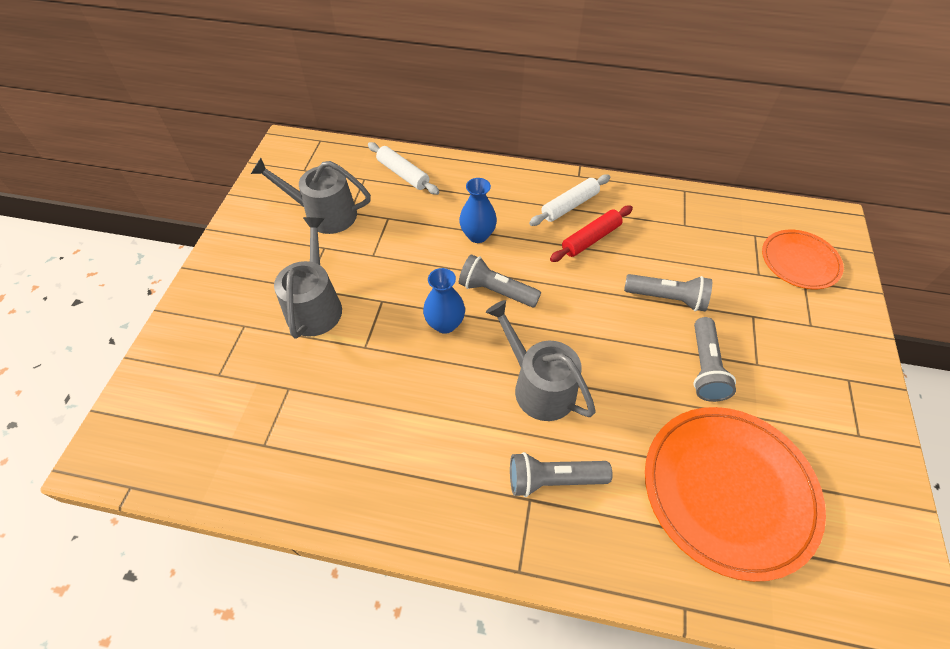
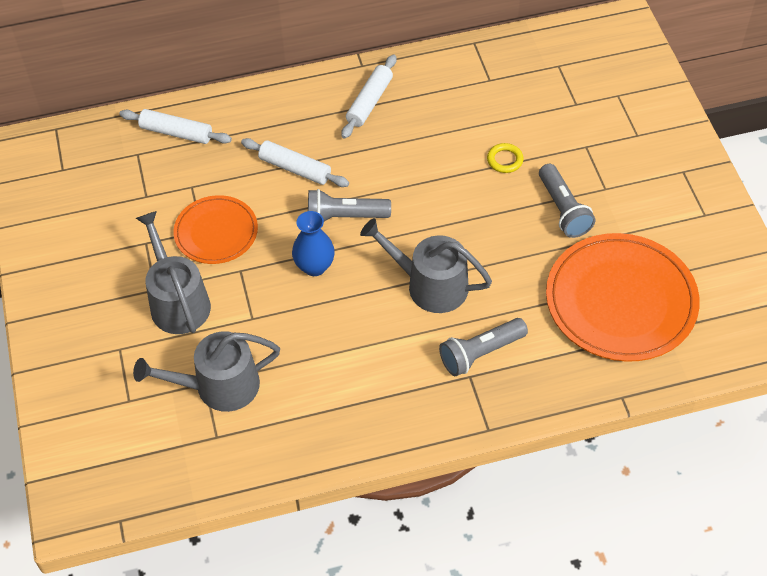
camera: 25 degrees left, 0 degrees up
grey watering can [251,158,371,234] -> grey watering can moved to [133,331,280,412]
blue vase [459,178,497,243] -> white rolling pin [241,138,349,187]
red rolling pin [550,206,633,262] -> none
grey flashlight [624,274,712,311] -> yellow ring [487,143,524,173]
orange plate [762,230,844,289] -> orange plate moved to [173,195,258,264]

